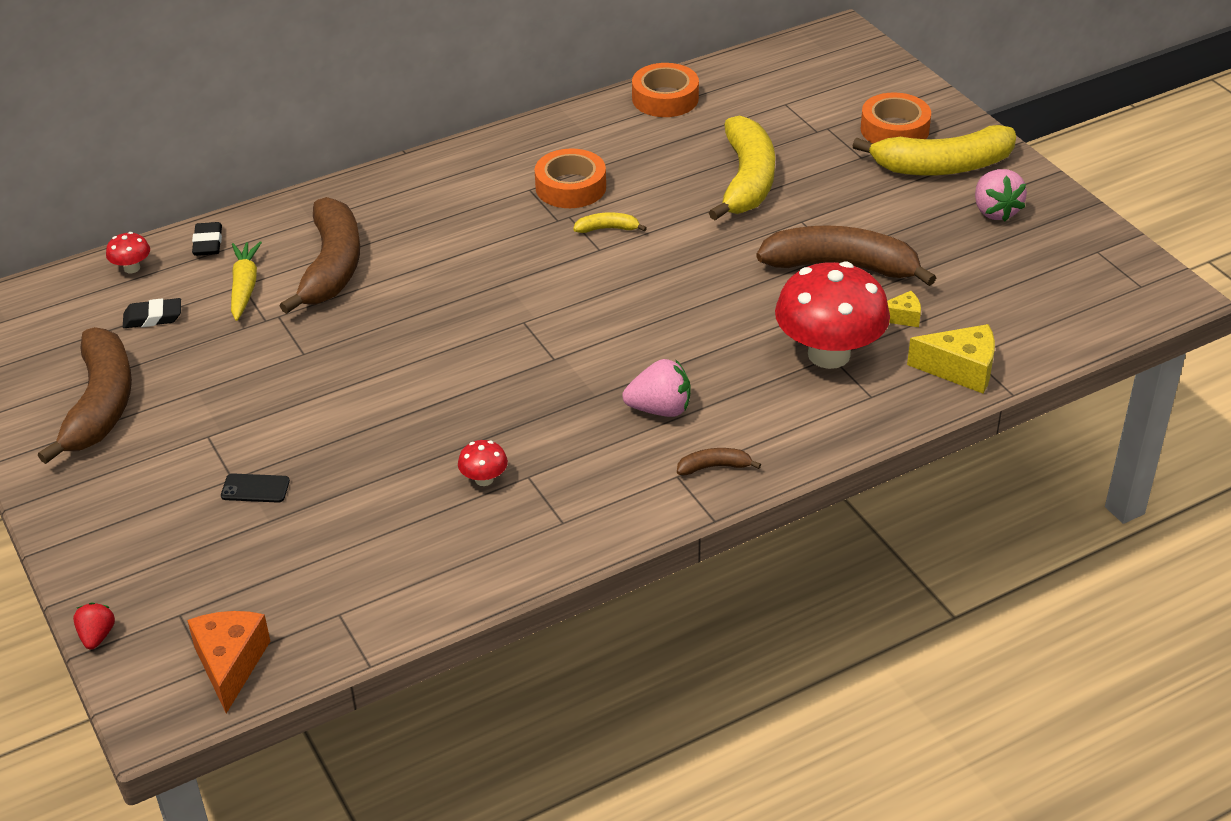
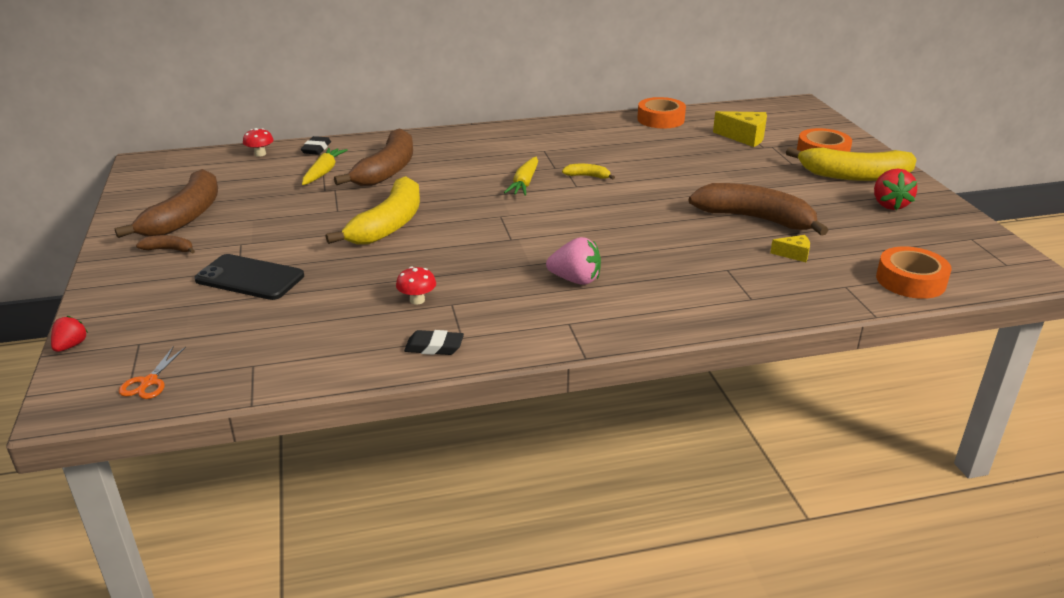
camera: 15 degrees right, 10 degrees down
black eraser [123,298,181,328] -> black eraser moved to [404,330,464,355]
orange cheese [187,611,270,714] -> orange scissors [119,346,186,399]
black phone [221,473,290,503] -> black phone [194,254,304,300], size x2.00
orange tape [535,148,606,208] -> orange tape moved to [876,246,951,299]
brown banana [677,448,761,475] -> brown banana moved to [136,235,195,254]
yellow banana [709,115,775,220] -> yellow banana moved to [325,176,420,245]
red mushroom [775,262,890,369] -> none
yellow cheese [907,324,995,393] -> yellow cheese moved to [713,111,767,147]
pink strawberry [975,169,1027,221] -> red strawberry [874,169,917,210]
none -> yellow carrot [504,157,538,196]

